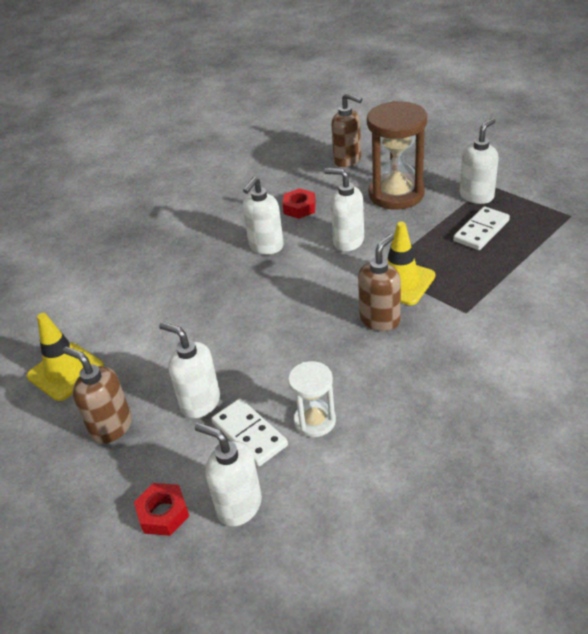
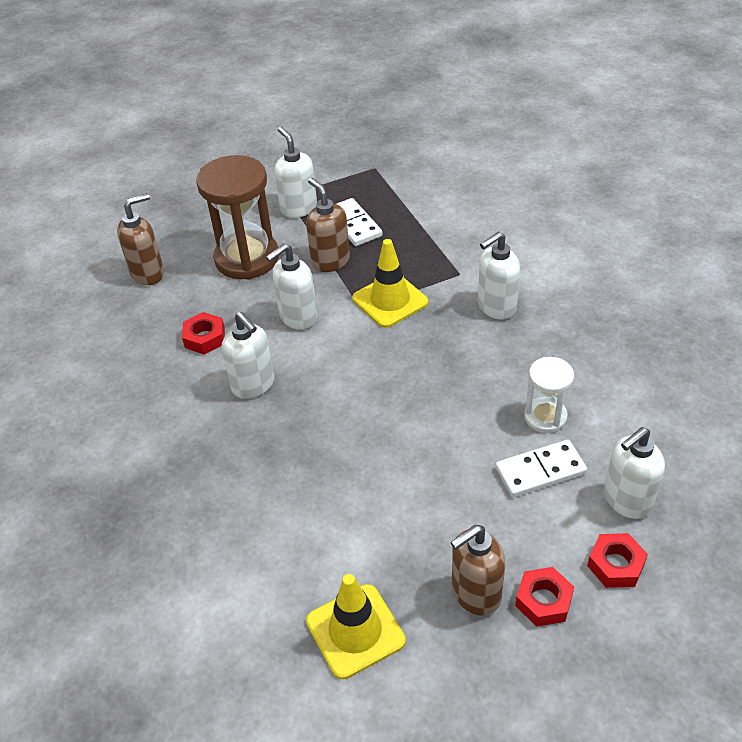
camera: 70 degrees left, 5 degrees up
white soap dispenser [159,322,220,418] -> white soap dispenser moved to [478,232,520,319]
brown soap dispenser [358,234,401,331] -> brown soap dispenser moved to [306,178,350,272]
none -> red nut [515,567,574,627]

